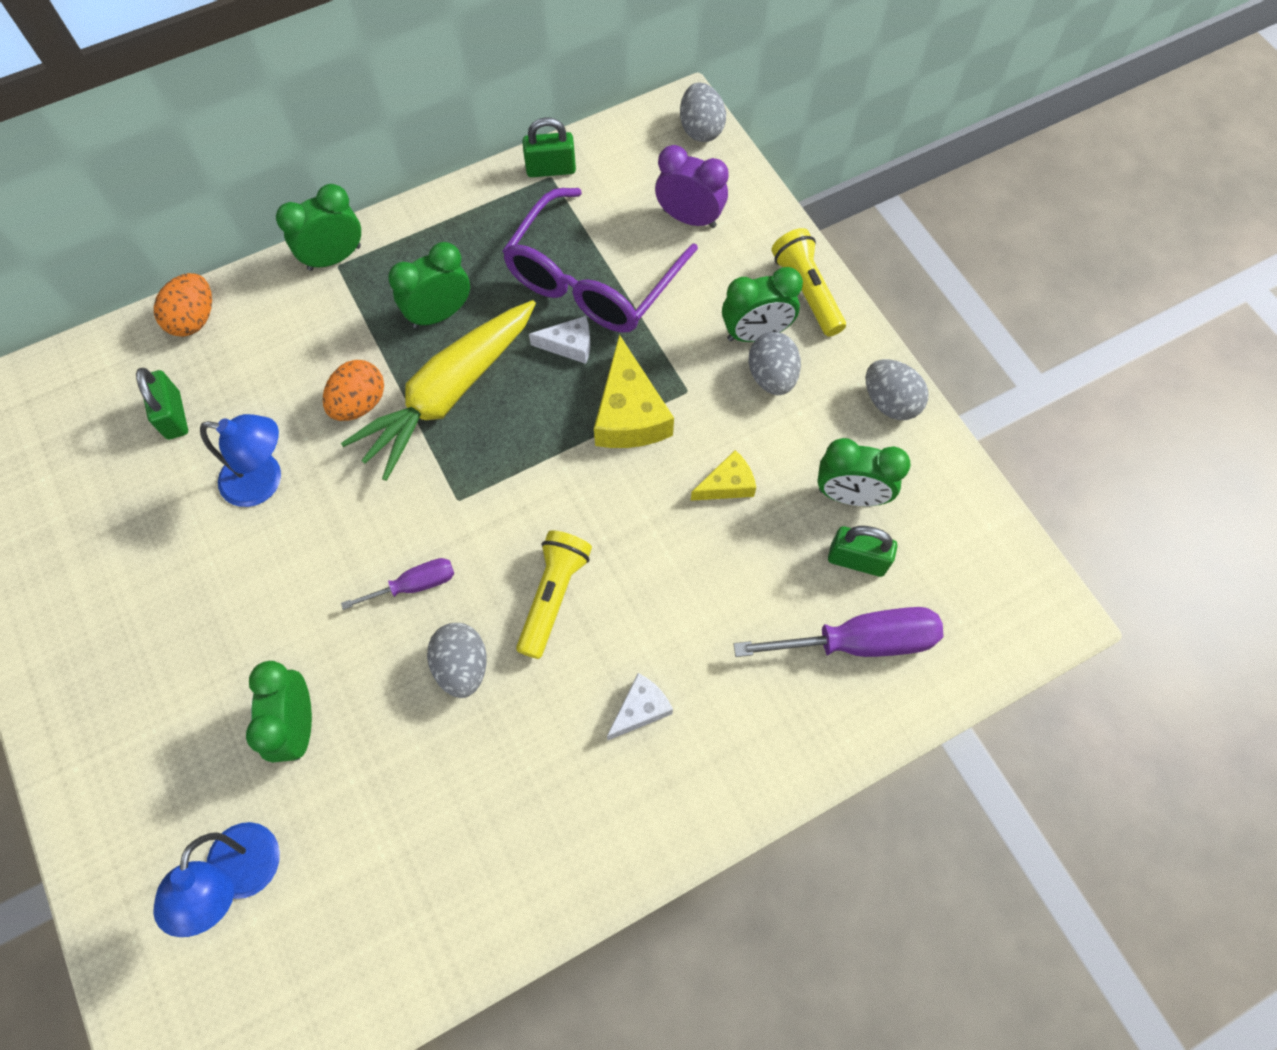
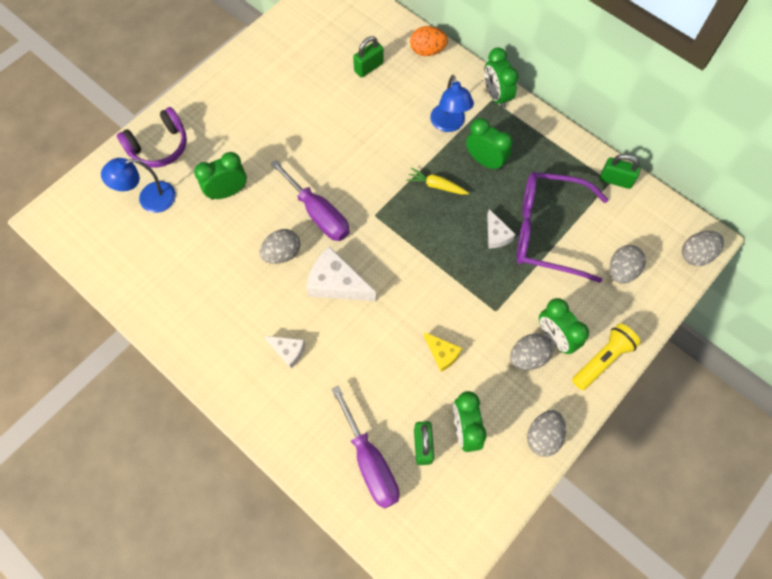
camera: 70 degrees right, 0 degrees up
blue lamp [200,414,281,507] -> blue lamp moved to [430,75,474,132]
green clock [276,184,361,271] -> green clock turned 150 degrees counterclockwise [484,47,518,109]
orange egg [323,360,384,421] -> none
yellow carrot [341,300,536,481] -> yellow carrot [406,168,469,195], size x0.44
purple screwdriver [341,558,454,610] -> purple screwdriver [270,160,350,241], size x1.76
yellow flashlight [516,530,592,659] -> white cheese [306,246,377,301]
green padlock [523,117,576,177] -> green padlock turned 45 degrees counterclockwise [600,154,641,189]
yellow cheese [594,335,674,448] -> none
purple clock [655,145,729,228] -> grey egg [610,245,646,284]
none -> purple headphones [117,107,187,168]

